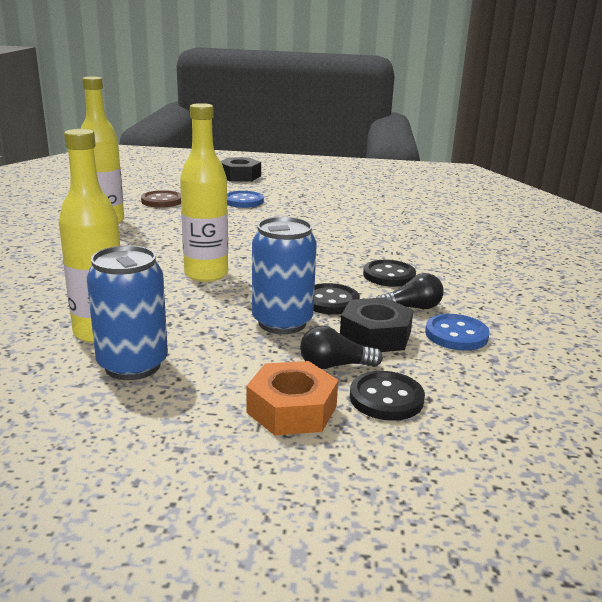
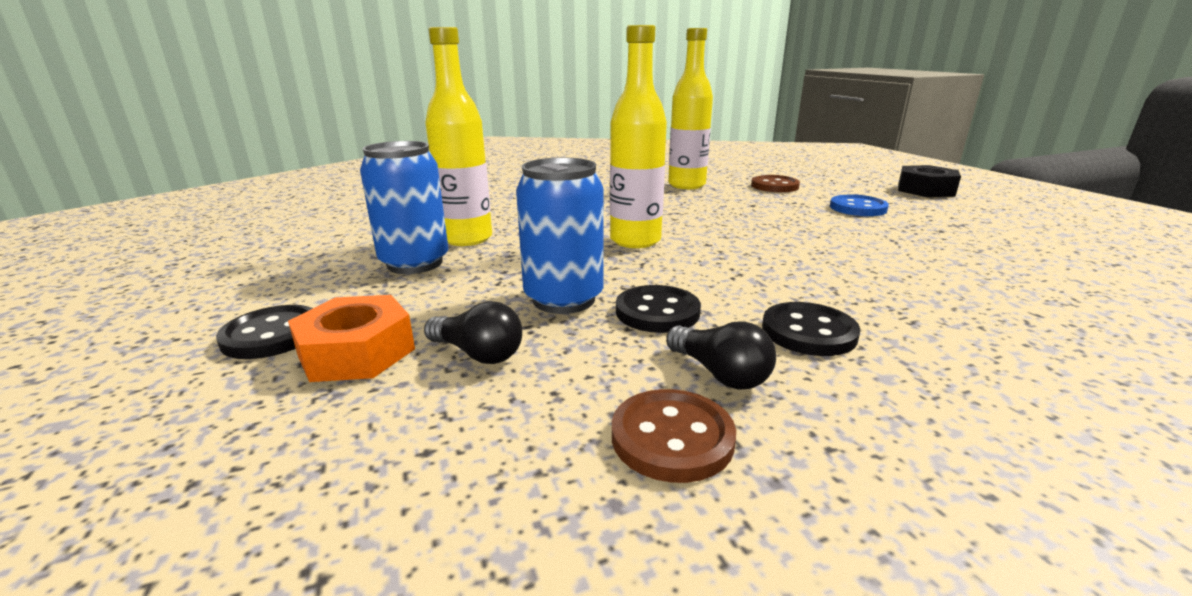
camera: 65 degrees right, 0 degrees up
black light bulb [300,326,383,369] -> black light bulb turned 150 degrees clockwise [424,301,522,364]
black nut [340,297,413,352] -> none
black button [350,371,425,421] -> black button moved to [216,305,313,359]
blue button [425,314,490,351] -> brown button [612,389,736,483]

